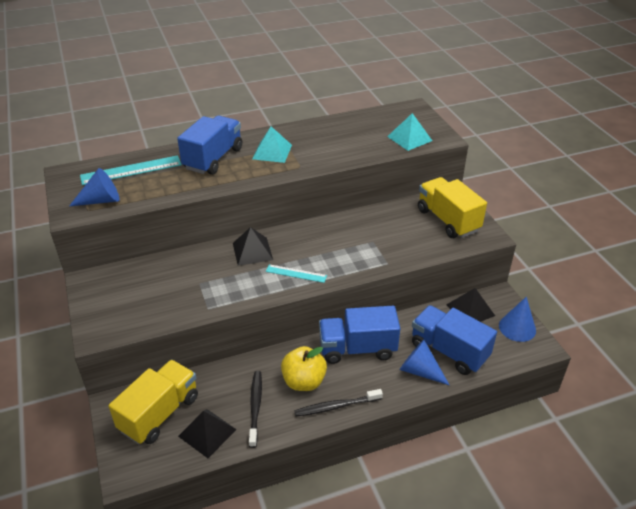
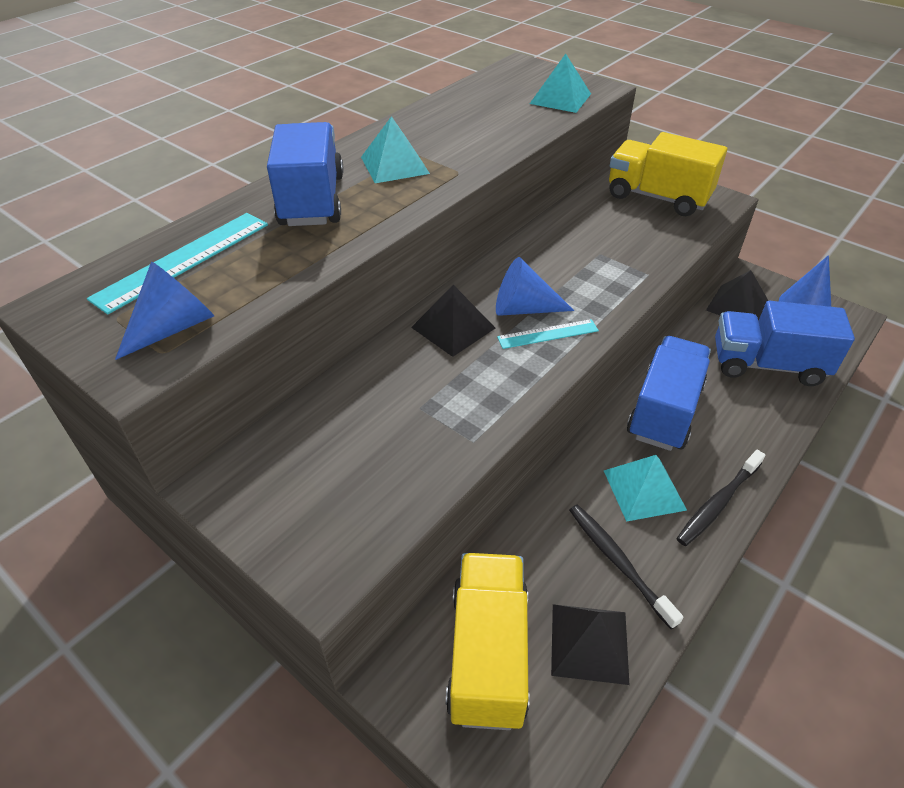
camera: 30 degrees left, 5 degrees up
yellow apple [281,346,327,391] -> turquoise pyramid [604,455,687,522]
blue truck [319,306,400,364] -> blue truck turned 150 degrees clockwise [627,336,711,451]
blue cone [399,340,449,385] -> blue cone moved to [496,257,574,316]

